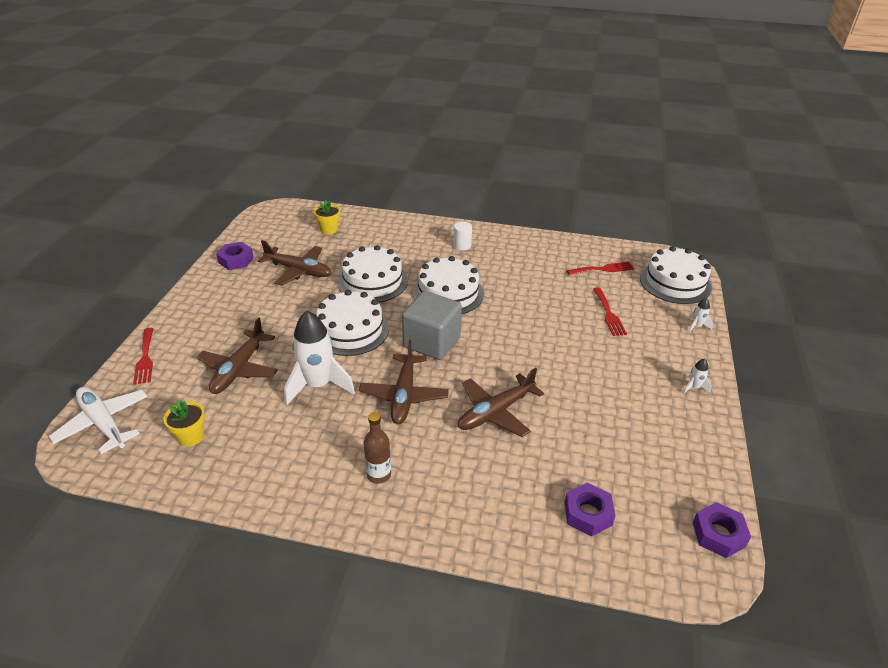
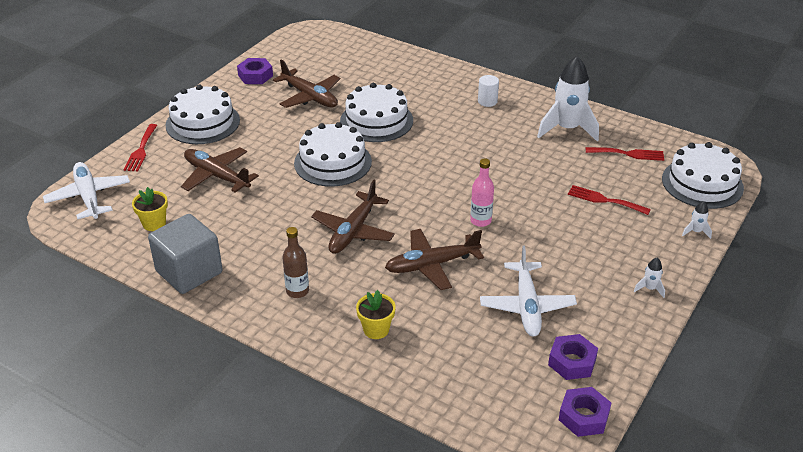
camera: 20 degrees right, 0 degrees up
brown plane [197,317,278,394] -> brown plane turned 90 degrees clockwise [181,147,259,192]
white rocket [284,311,355,406] -> white rocket moved to [537,56,599,142]
yellow flower pot [314,200,340,234] -> yellow flower pot moved to [356,290,396,339]
grey cube [402,291,462,360] -> grey cube moved to [148,214,223,294]
white cake [413,256,484,314] -> white cake moved to [165,85,240,144]
purple nut [565,483,616,536] -> purple nut moved to [548,334,598,380]
red fork [593,288,627,336] -> red fork turned 105 degrees clockwise [568,185,651,215]
none -> pink bottle [470,158,494,227]
none -> white plane [480,246,577,337]

